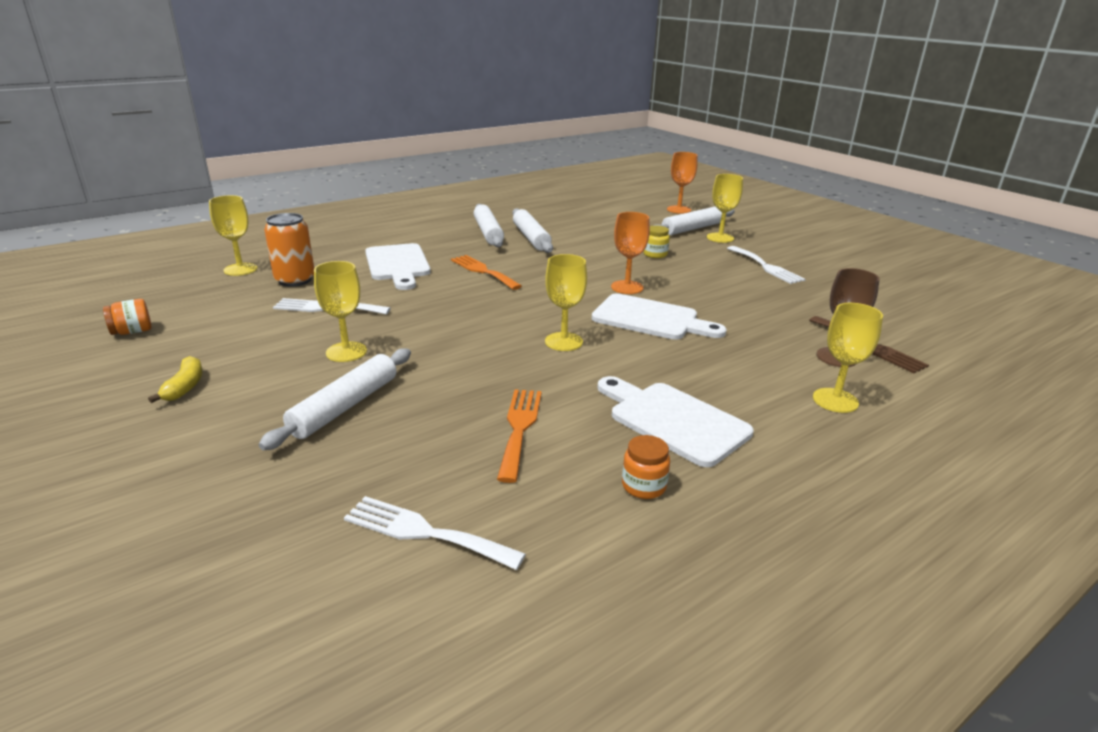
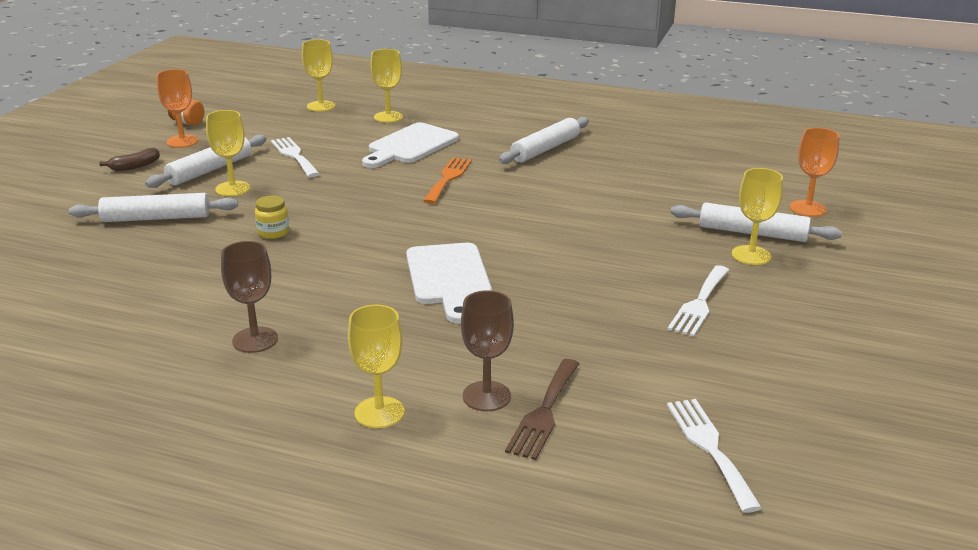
camera: 55 degrees right, 0 degrees up
yellow banana [148,356,203,403] -> brown banana [99,148,160,171]
orange can [264,213,314,287] -> none
white fork [344,496,526,570] -> white fork moved to [667,399,762,513]
orange fork [497,389,542,483] -> none
white rolling pin [512,208,553,253] -> white rolling pin moved to [145,135,267,188]
yellow goblet [545,254,587,351] -> yellow goblet moved to [370,49,403,123]
white cutting board [597,376,754,467] -> brown goblet [221,241,278,353]
orange goblet [611,212,650,294] -> orange goblet moved to [157,69,199,148]
orange jar [622,435,670,499] -> none
yellow jar [643,225,670,258] -> yellow jar moved to [255,196,289,239]

